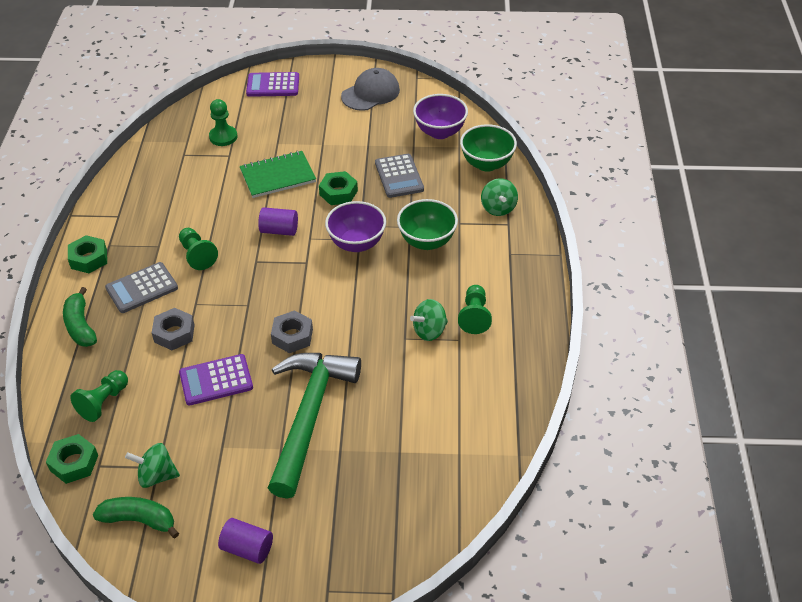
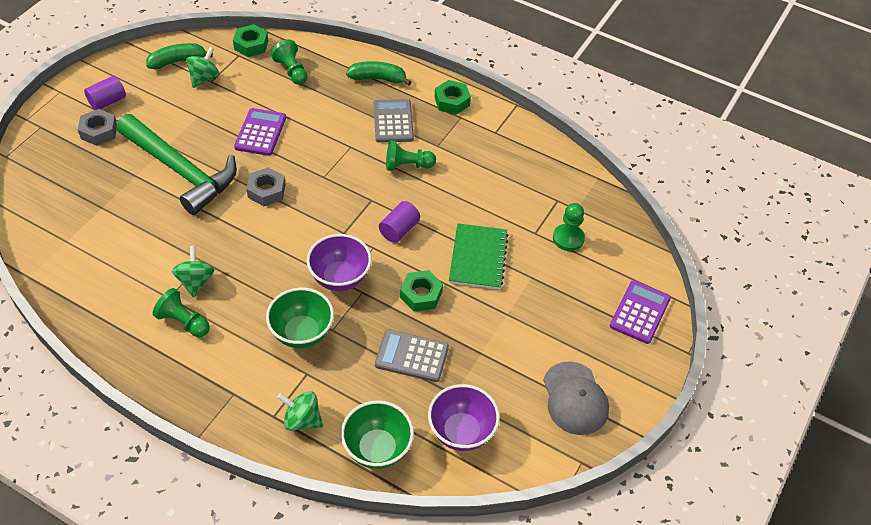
camera: 115 degrees right, 5 degrees up
green banana [93,497,179,538] -> green banana turned 150 degrees counterclockwise [146,43,213,69]
grey nut [152,308,194,350] -> grey nut moved to [78,109,117,146]

